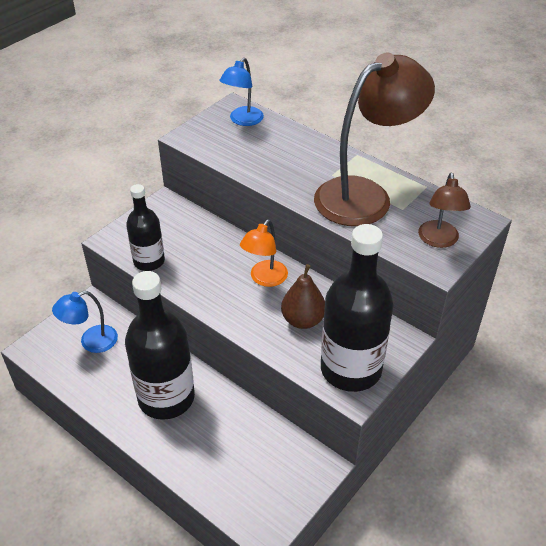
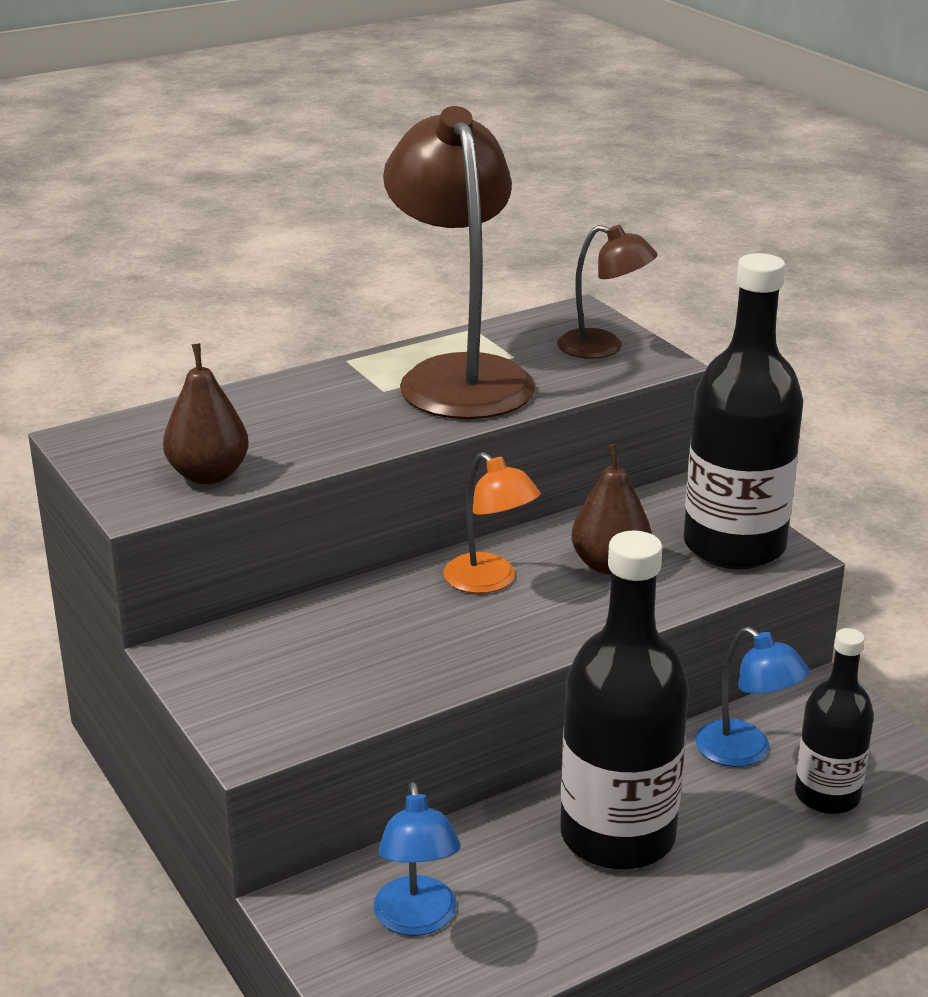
camera: 70 degrees left, 15 degrees down
black bottle [126,184,165,271] -> black bottle moved to [795,628,874,814]
blue lamp [219,58,264,126] -> blue lamp moved to [695,627,810,767]
none -> brown pear [163,343,249,484]

